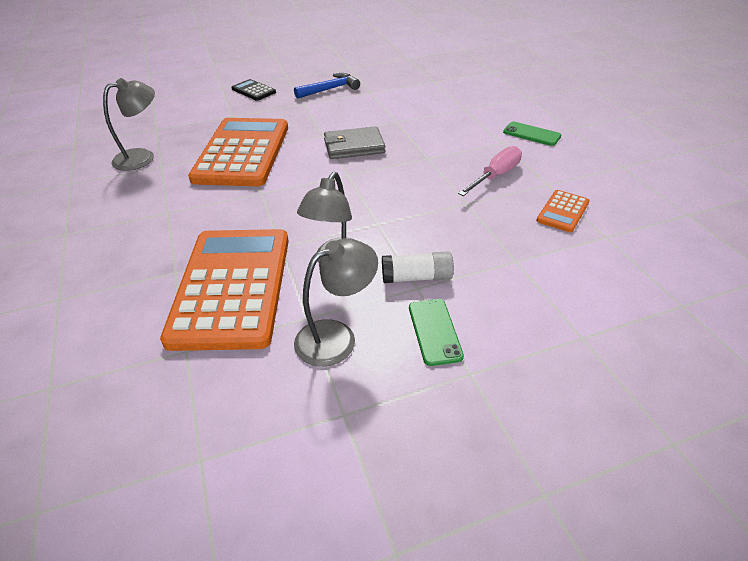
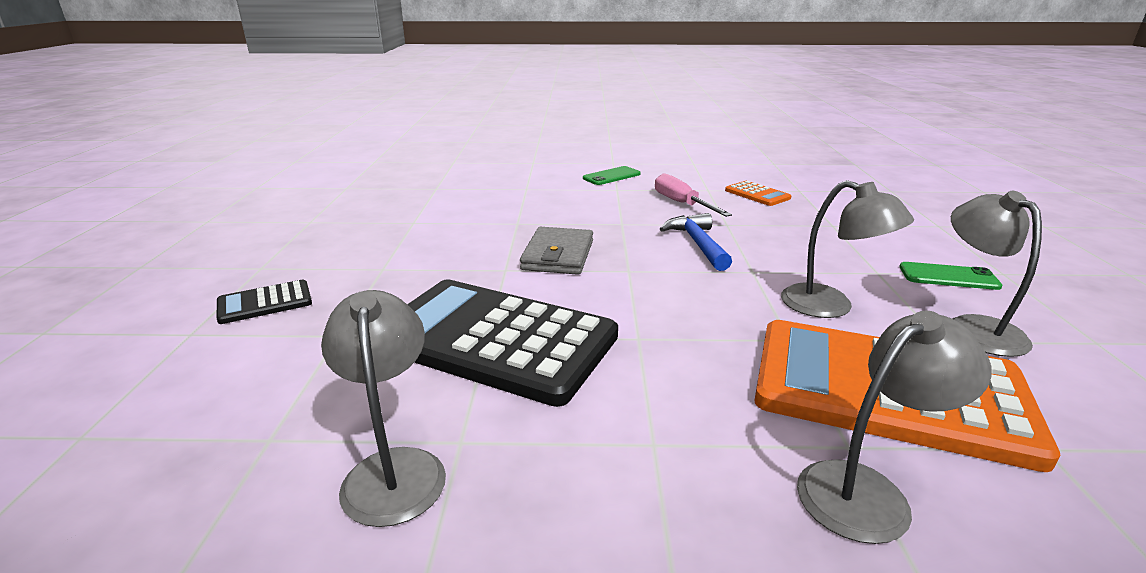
camera: 70 degrees left, 15 degrees down
orange calculator [188,118,288,186] -> black calculator [407,279,618,407]
blue hammer [294,73,360,99] -> blue hammer moved to [660,213,732,271]
white glue stick [382,251,454,283] -> none
none -> grey lamp [797,311,991,544]

